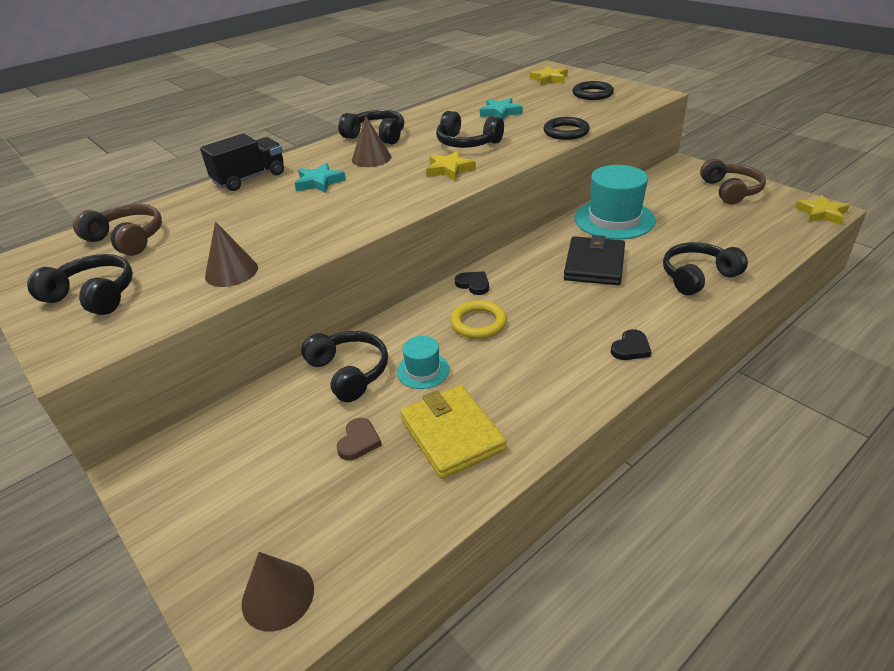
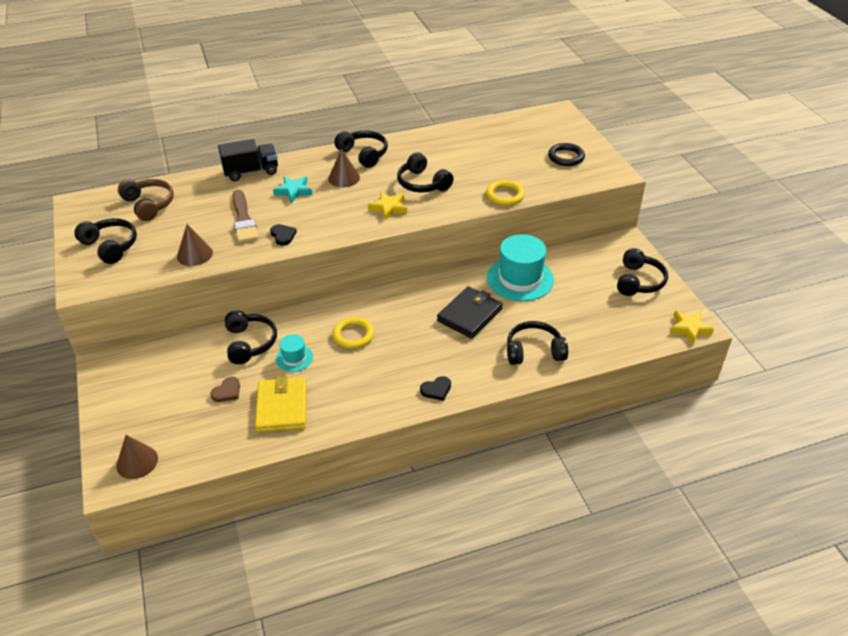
camera: 20 degrees right, 5 degrees up
black heart [455,271,489,295] -> black heart moved to [270,224,297,246]
turquoise star [480,98,523,120] -> none
yellow star [530,66,568,85] -> none
black ring [544,117,590,140] -> yellow ring [486,180,525,206]
brown headphones [700,159,766,204] -> black headphones [617,248,668,296]
none -> brown brush [233,190,258,243]

